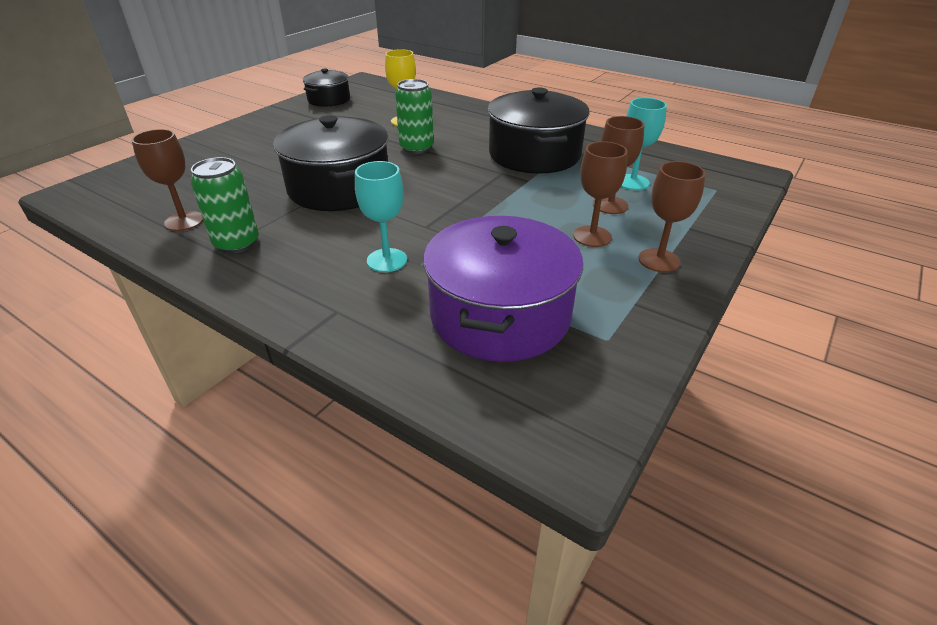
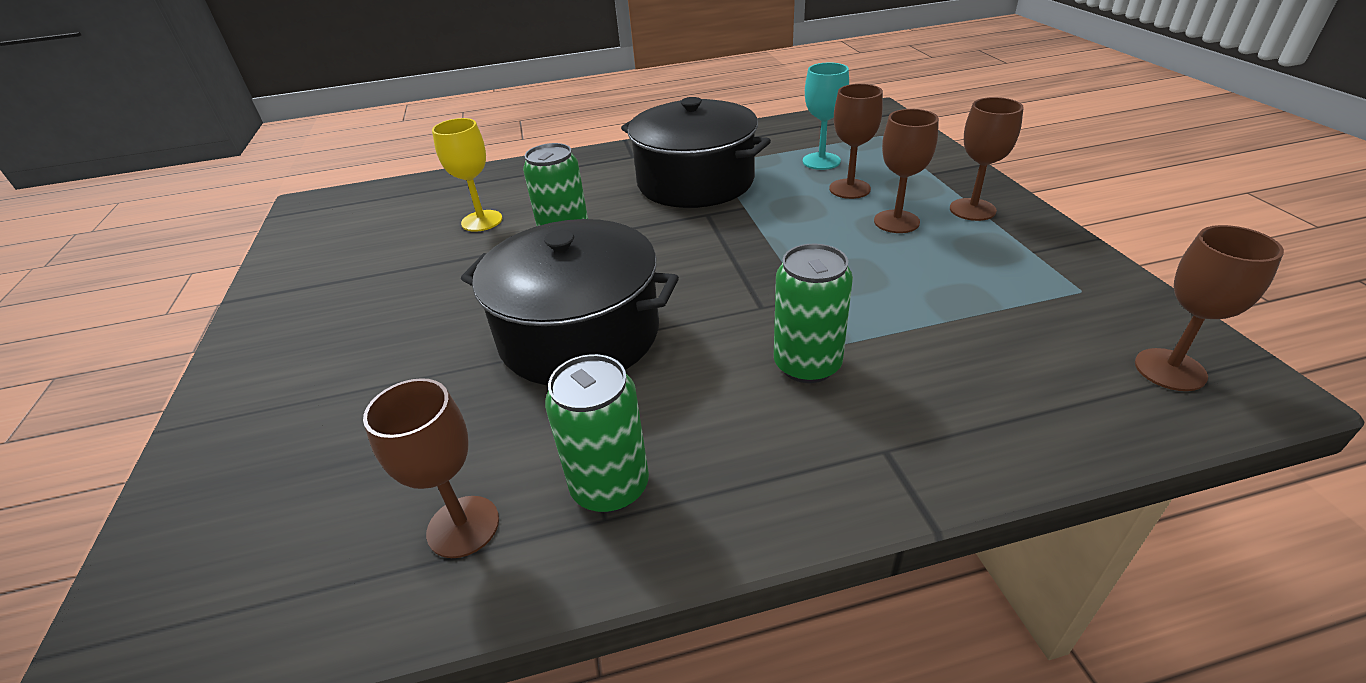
camera: 45 degrees left, 0 degrees up
black pot [303,69,350,107] -> none
turquoise goblet [355,161,407,272] -> green can [774,244,853,383]
purple pot [423,216,583,362] -> none
none -> brown goblet [1135,225,1284,391]

